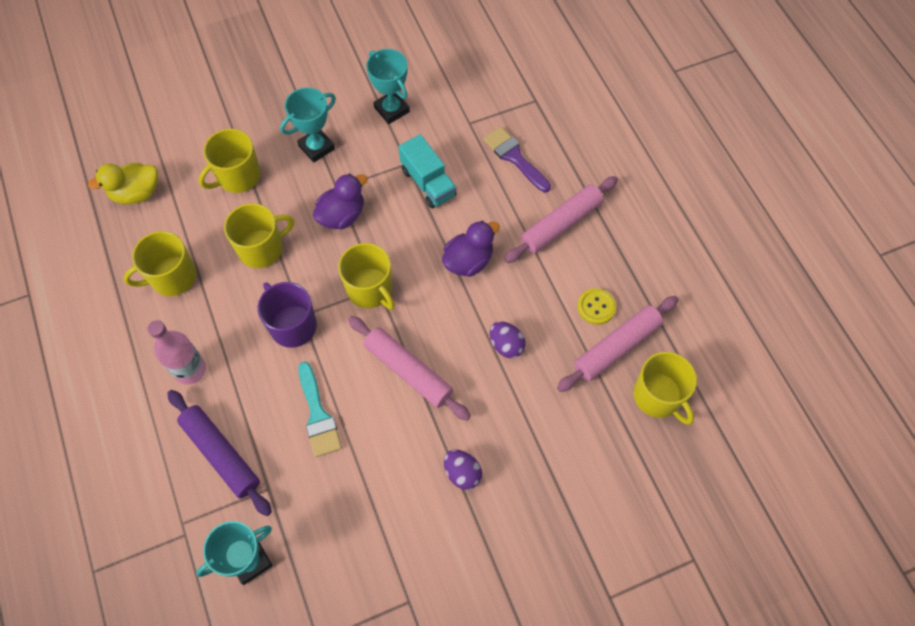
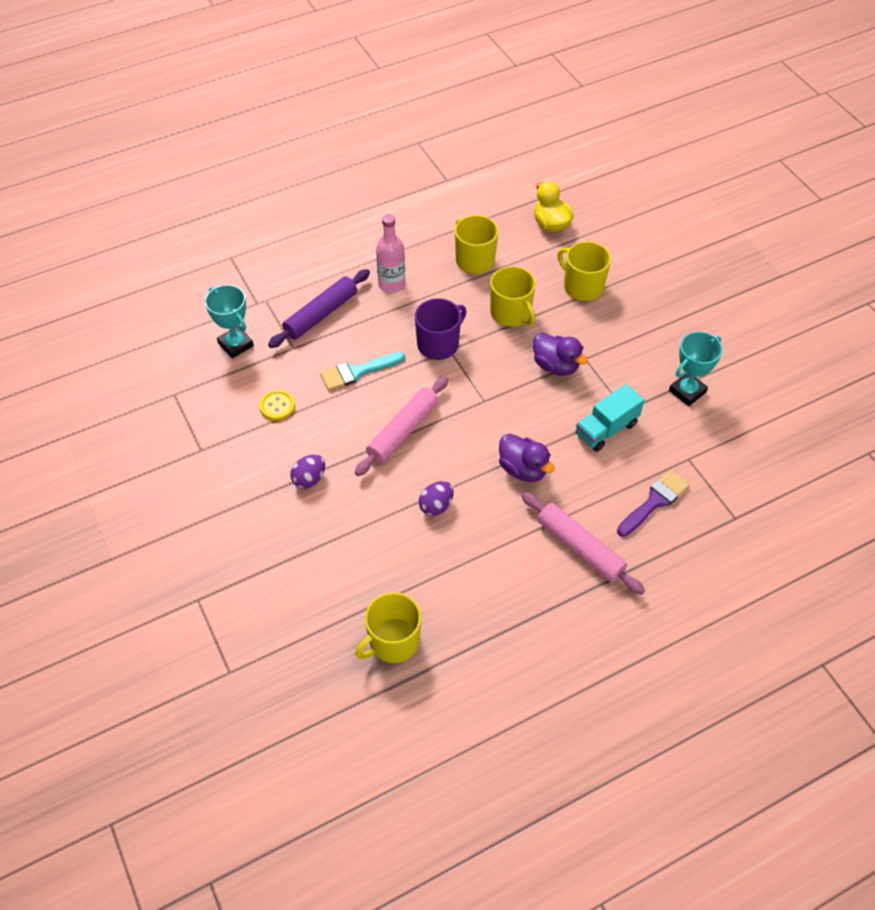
camera: 85 degrees right, 10 degrees down
turquoise trophy [280,87,336,163] -> none
yellow mug [338,243,395,310] -> none
pink rolling pin [557,296,678,392] -> none
yellow button [577,288,616,325] -> yellow button moved to [259,390,295,421]

